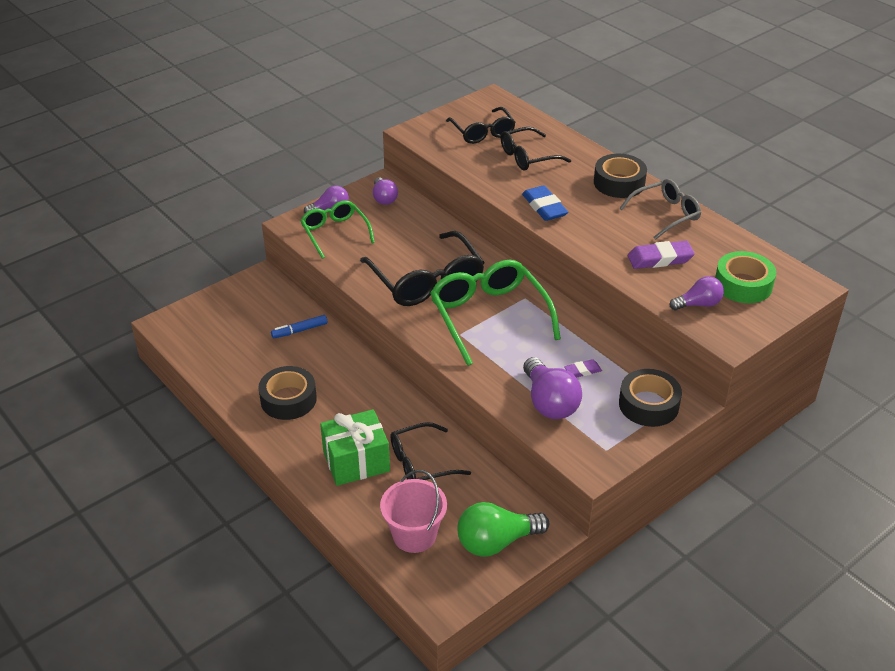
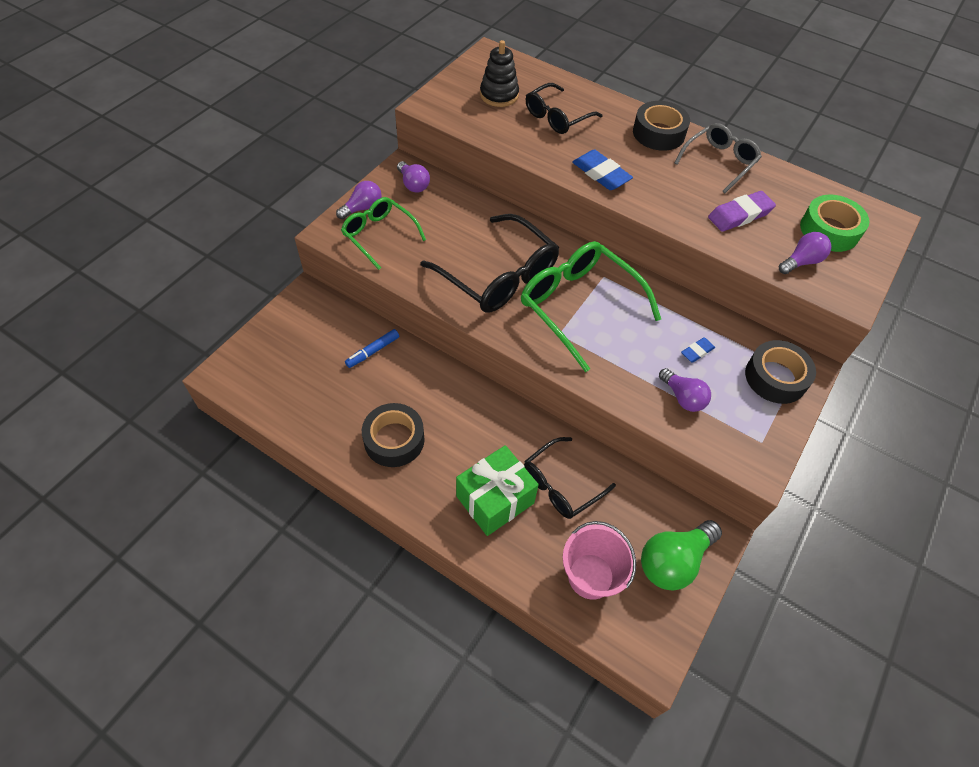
camera: 20 degrees left, 15 degrees up
black glasses [446,107,516,144] -> black stacking toy [480,40,519,107]
purple light bulb [523,357,582,419] -> purple light bulb [659,368,711,412], size x0.62
purple eraser [564,359,602,378] -> blue eraser [681,337,715,363]

